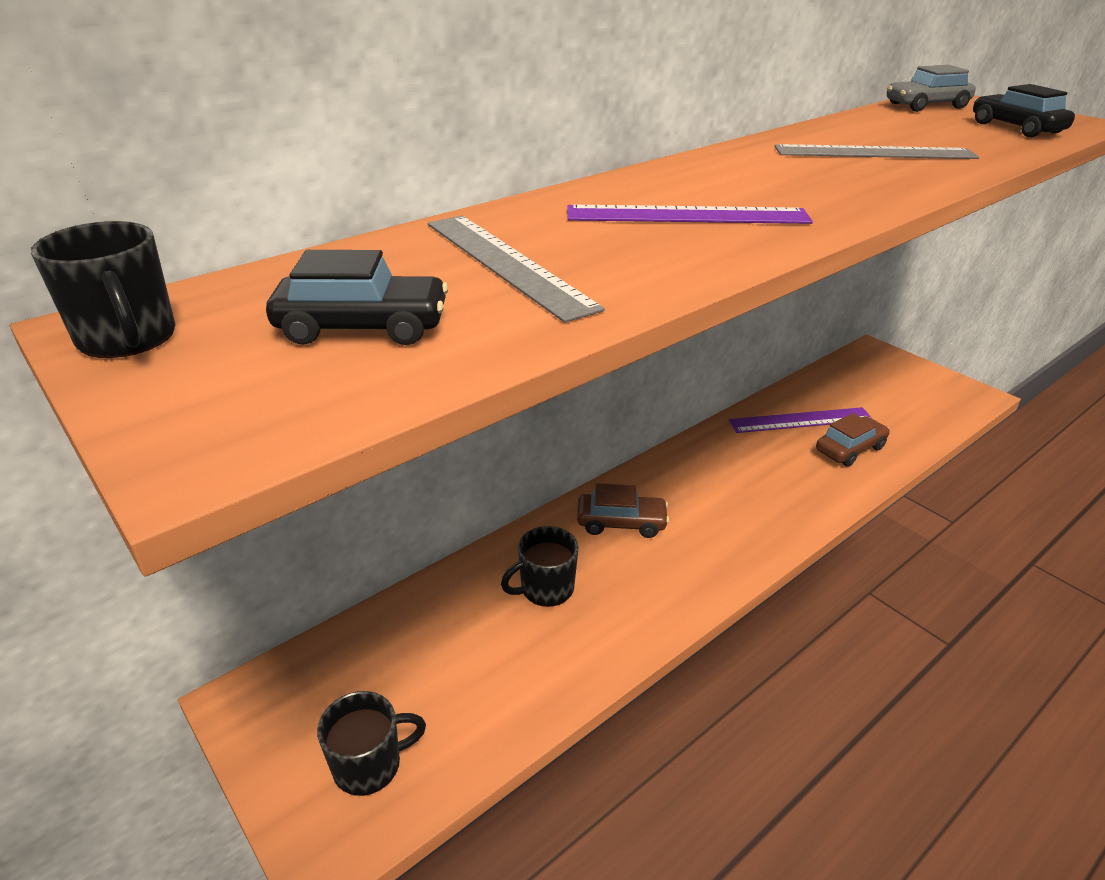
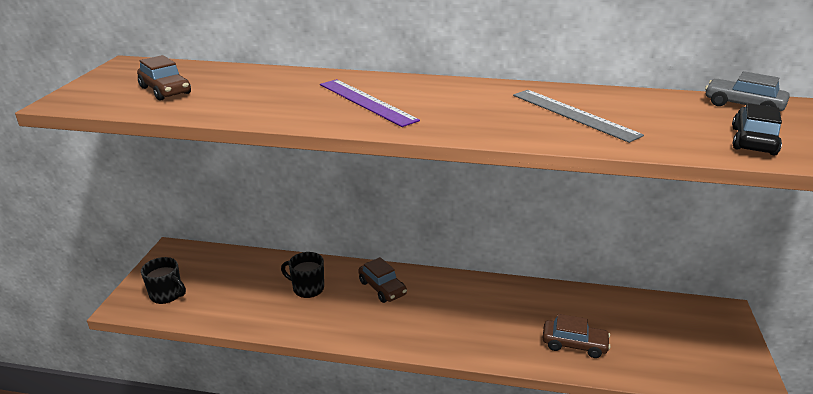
camera: 50 degrees right, 5 degrees down
black mug [31,221,175,358] -> none
black car [266,250,448,345] -> brown car [137,55,191,101]
grey ruler [428,216,605,323] -> none
purple ruler [729,407,872,433] -> none

